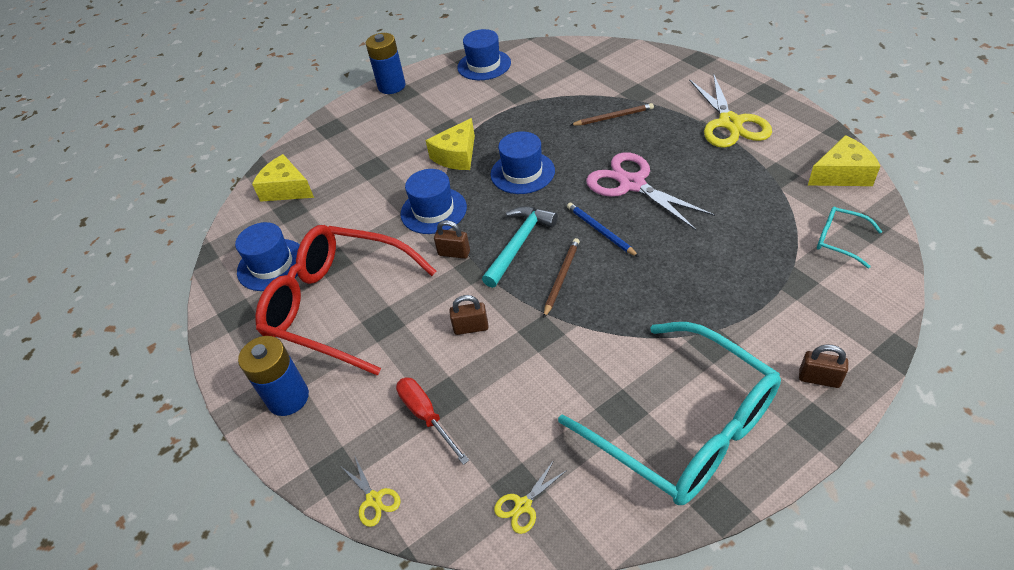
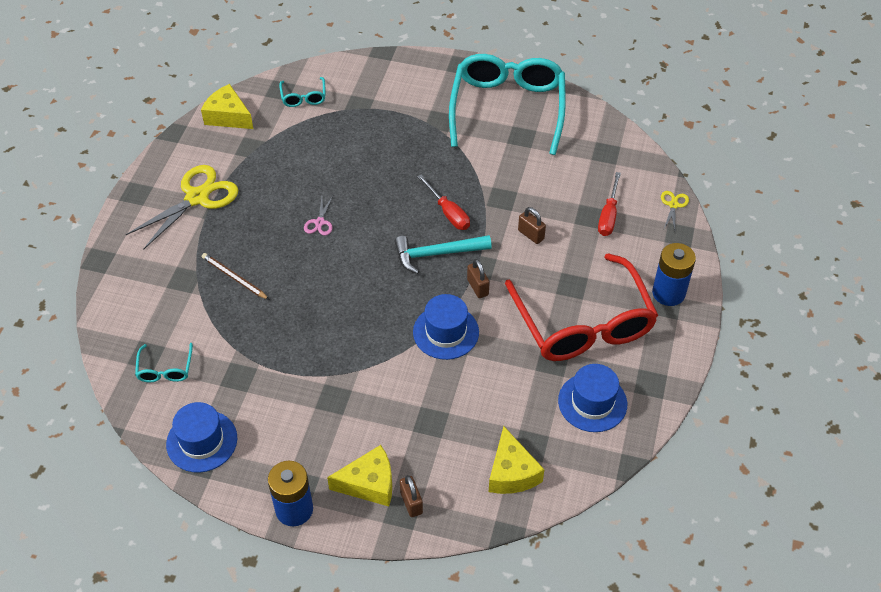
camera: 135 degrees left, 5 degrees up
yellow cheese [426,118,475,170] -> yellow cheese moved to [327,445,392,506]
blue hat [491,131,555,194] -> none
yellow scissors [494,460,567,534] -> none
brown pencil [544,238,580,318] -> red screwdriver [417,175,470,230]
blue pencil [567,203,639,257] -> none
pink scissors [586,152,715,230] -> pink scissors [304,196,333,236], size x0.45
brown padlock [799,344,848,388] -> brown padlock moved to [400,475,423,517]
none -> turquoise glasses [135,343,193,382]

